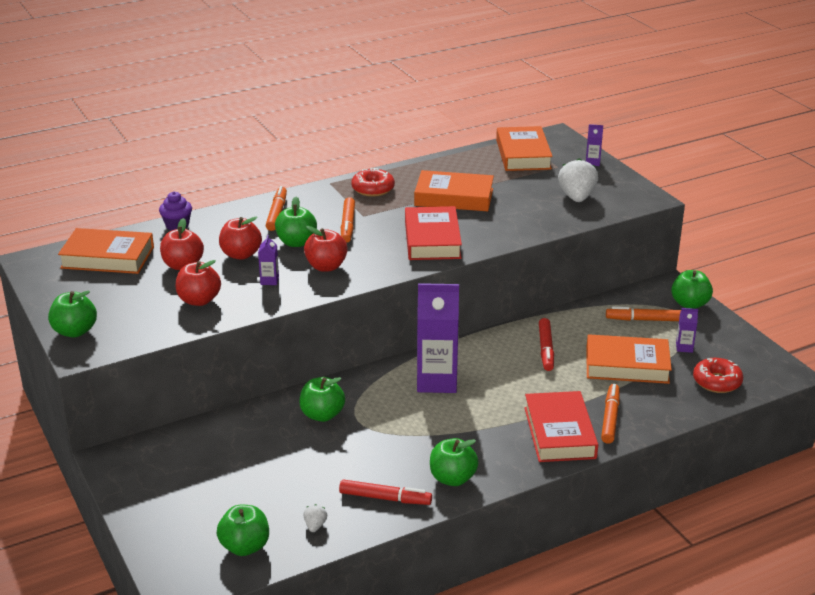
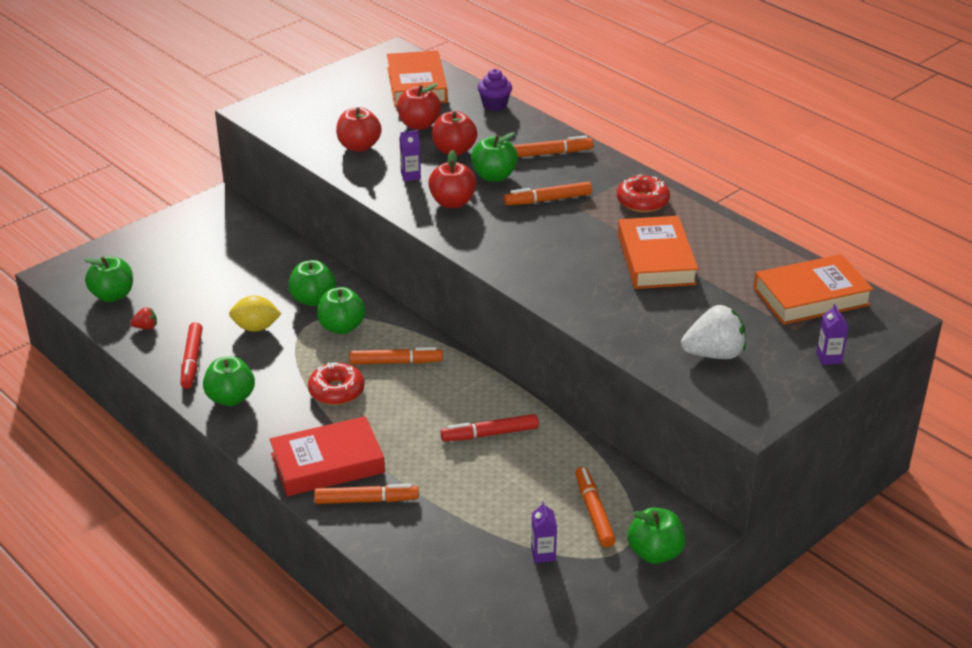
camera: 75 degrees right, 5 degrees up
green apple [48,290,97,337] -> green apple moved to [317,287,365,334]
white strawberry [303,504,327,532] -> red strawberry [130,307,157,330]
red book [405,206,462,260] -> none
purple carton [417,283,459,393] -> orange marker [349,347,443,365]
orange book [586,334,672,384] -> none
red donut [693,358,743,393] -> red donut moved to [308,362,365,405]
none -> yellow lemon [229,295,281,332]

